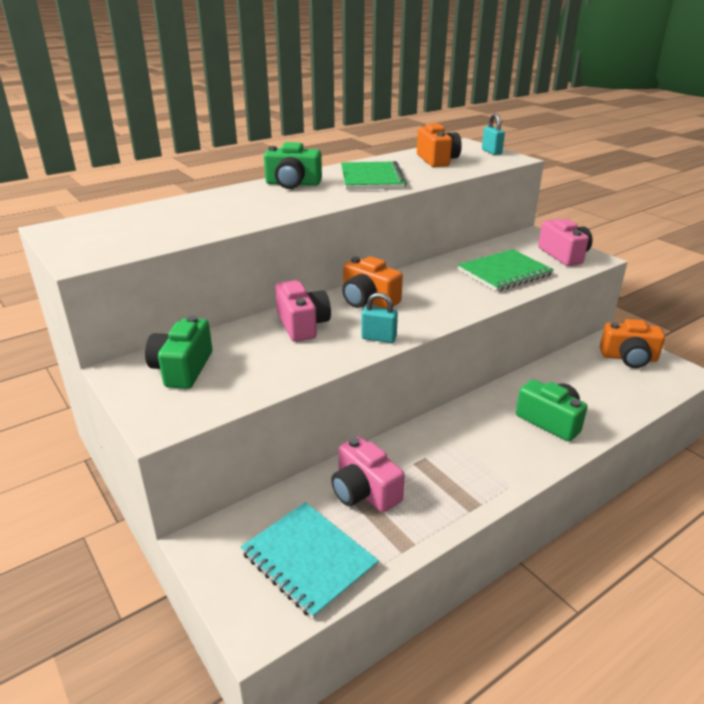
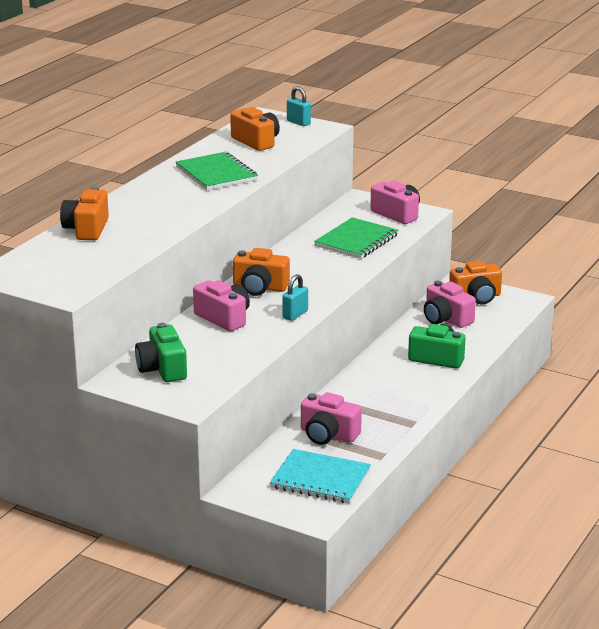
camera: 25 degrees left, 5 degrees down
green camera [264,142,322,189] -> none
turquoise padlock [361,292,398,343] -> turquoise padlock turned 45 degrees counterclockwise [282,274,308,321]
none -> orange camera [60,187,109,240]
none -> pink camera [424,281,476,328]

